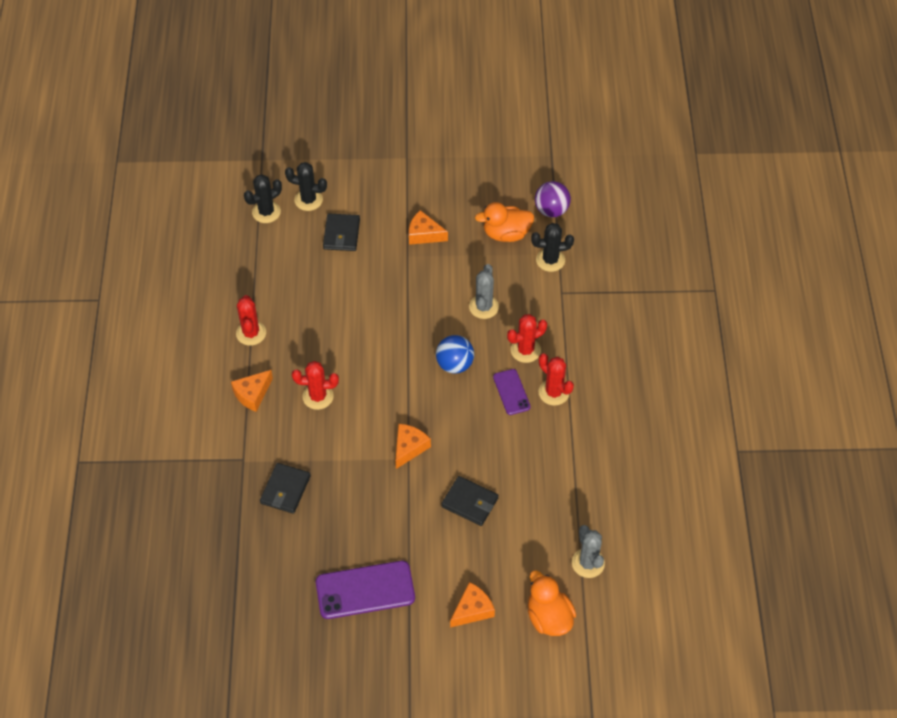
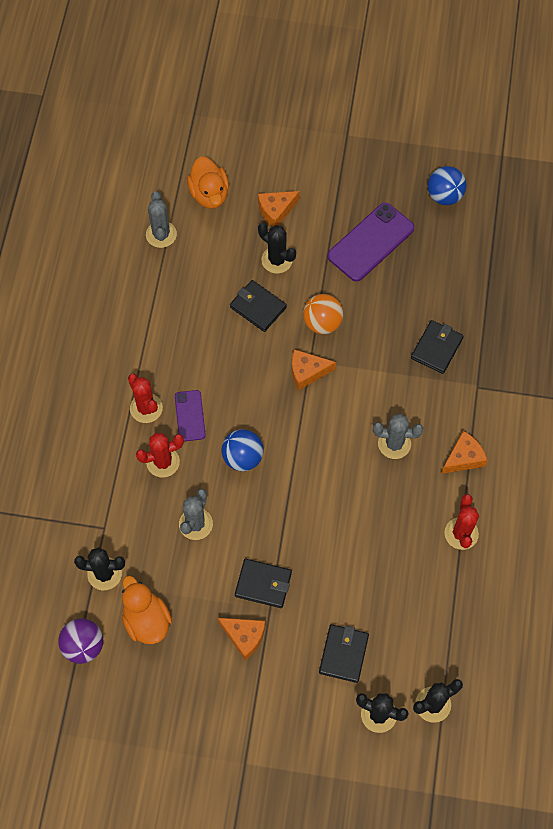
camera: 170 degrees left, 10 degrees up
red cactus [292,361,339,410] -> grey cactus [373,414,423,459]
purple phone [316,561,415,619] -> purple phone turned 45 degrees counterclockwise [327,203,414,282]
orange cheese [395,424,431,469] -> orange cheese turned 45 degrees clockwise [292,349,336,391]
orange duck [475,202,534,242] -> orange duck turned 120 degrees counterclockwise [122,576,172,644]
none -> black wallet [235,559,292,608]
none -> black cactus [258,223,296,274]
none -> orange ball [303,294,343,334]
none -> blue ball [428,166,467,205]

